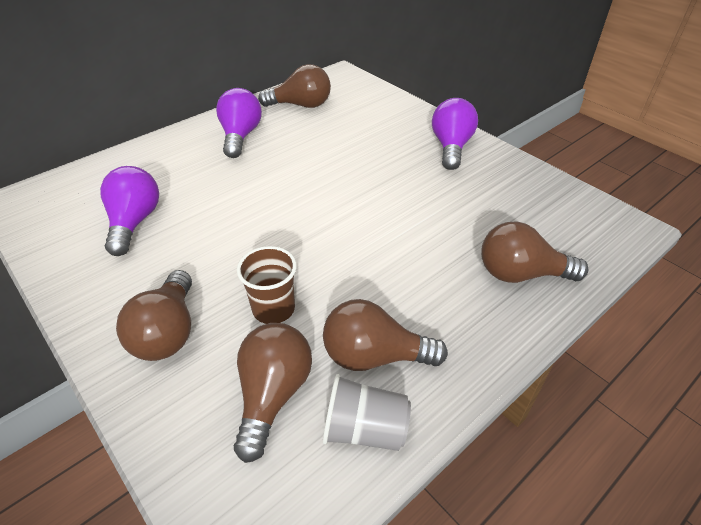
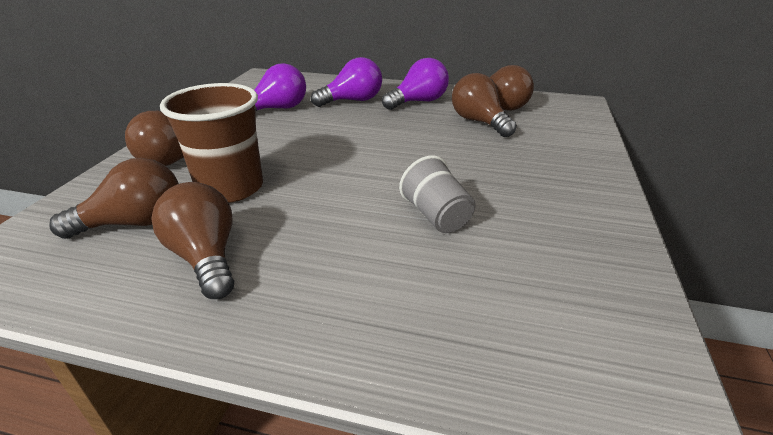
camera: 55 degrees right, 10 degrees down
brown cup [237,246,297,324] -> brown cup [160,83,263,203], size x1.61
grey cup [323,374,411,451] -> grey cup moved to [399,155,476,233]
purple light bulb [432,98,478,170] -> purple light bulb moved to [311,57,382,107]
brown light bulb [481,221,588,283] -> brown light bulb moved to [452,73,517,137]

